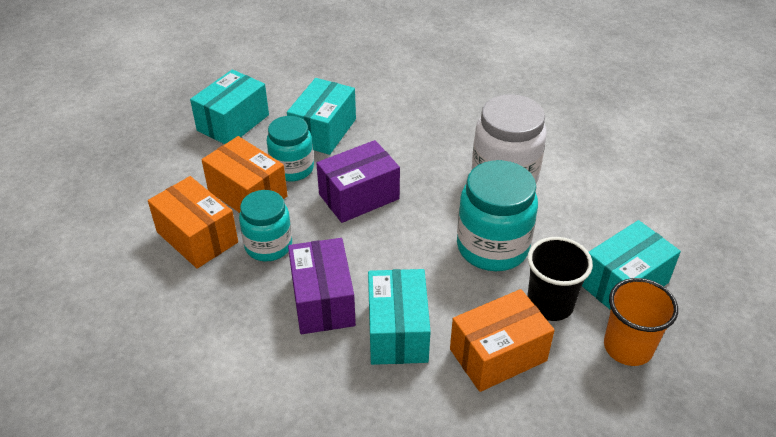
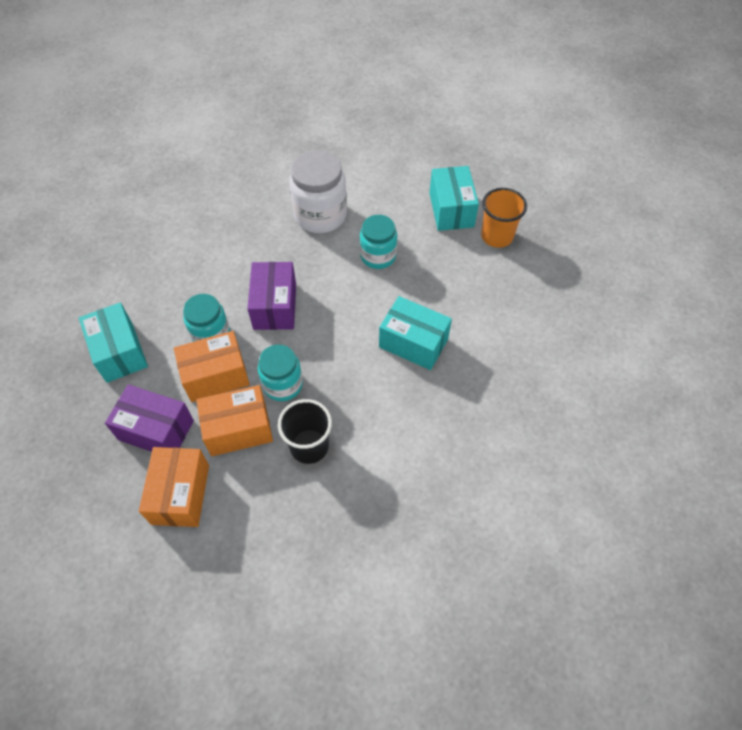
camera: 60 degrees left, 15 degrees up
turquoise box [287,78,356,155] -> none
purple box [288,238,356,334] -> purple box moved to [105,384,194,452]
orange box [450,289,555,392] -> orange box moved to [139,447,209,527]
turquoise jar [457,160,538,271] -> turquoise jar [360,215,397,269], size x0.66
black cup [527,237,593,321] -> black cup moved to [278,399,332,464]

